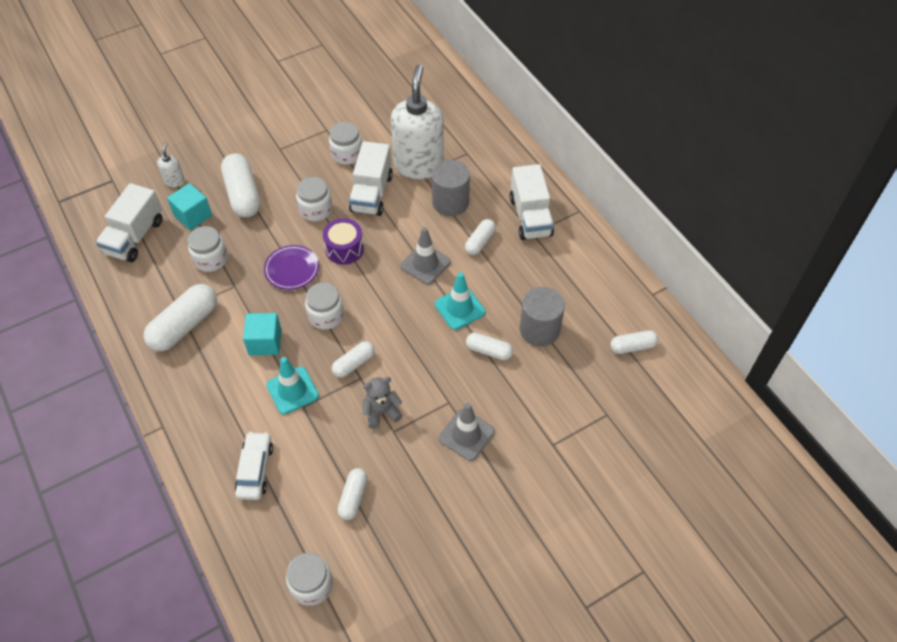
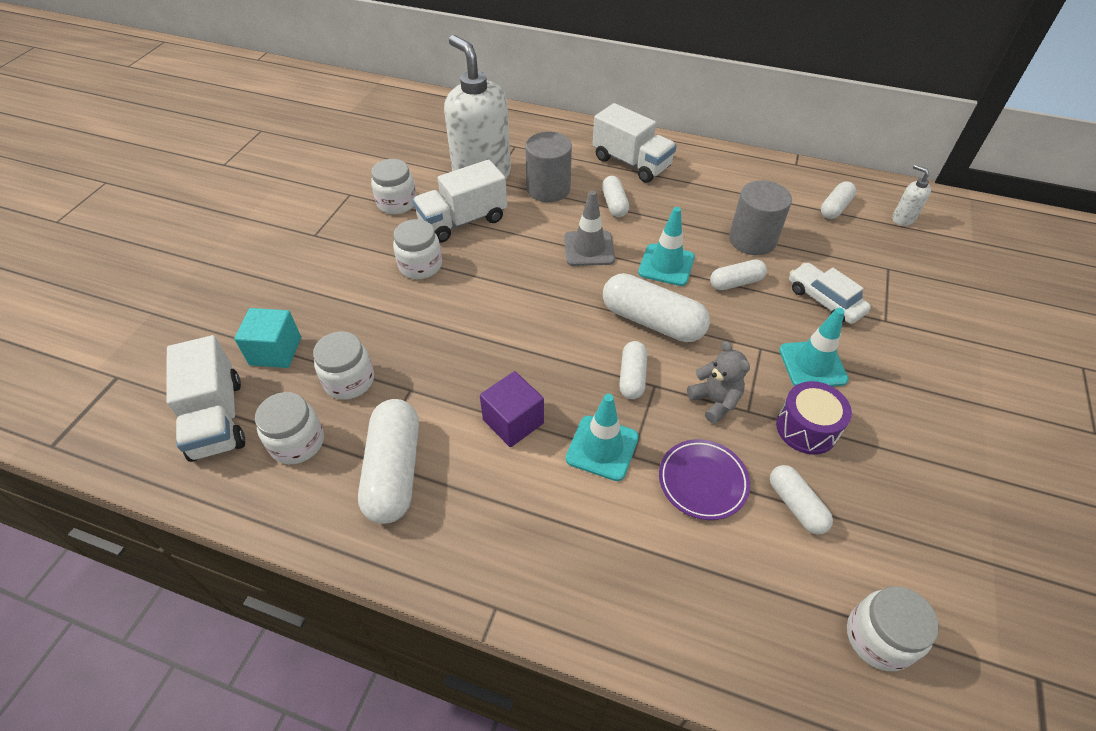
camera: 40 degrees left, 5 degrees down
white soap dispenser [157,142,185,187] -> white soap dispenser moved to [892,165,931,226]
white capsule [221,153,261,217] -> white capsule moved to [603,273,710,342]
white car [235,432,273,500] -> white car moved to [789,262,871,324]
turquoise cube [243,313,282,355] -> purple cube [480,371,544,447]
purple plate [264,245,319,290] -> purple plate moved to [659,439,750,520]
white jar [305,282,344,330] -> white jar moved to [255,392,324,464]
purple drum [323,218,364,265] -> purple drum moved to [776,381,852,455]
white truck [349,141,393,216] -> white truck turned 90 degrees clockwise [413,159,507,243]
grey teddy bear [362,377,403,429] -> grey teddy bear turned 120 degrees clockwise [687,341,750,424]
grey traffic cone [439,403,495,461] -> turquoise traffic cone [779,308,849,387]

